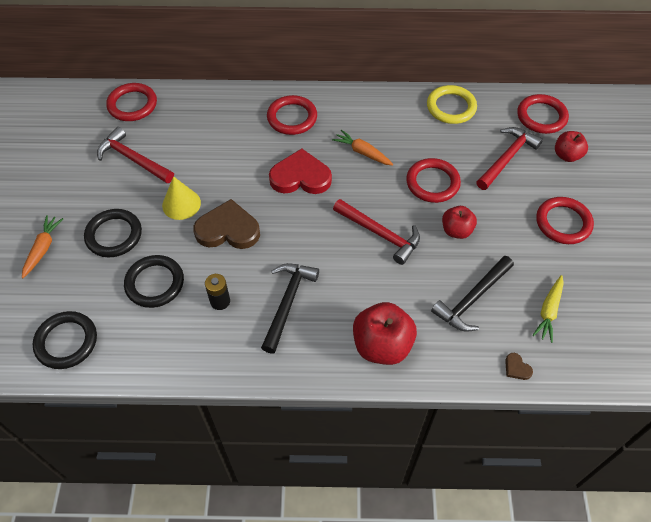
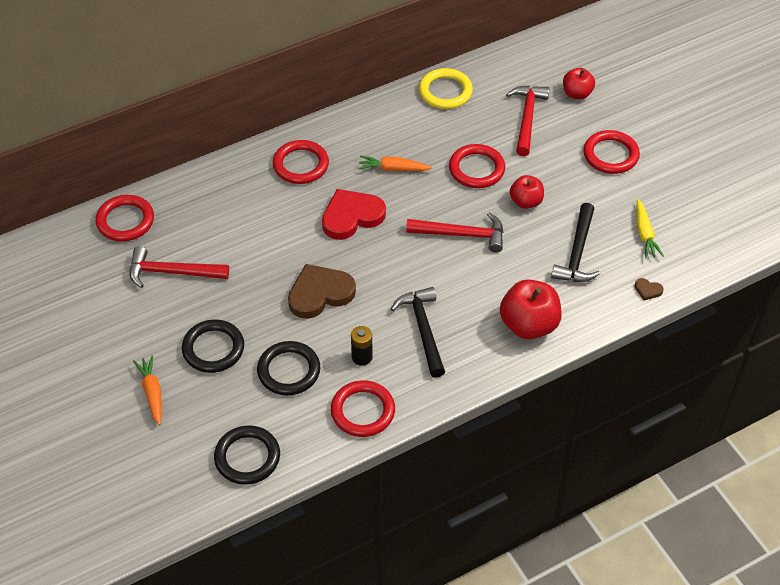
camera: 30 degrees left, 5 degrees down
yellow cone [162,176,201,220] -> none
red ring [517,94,569,134] -> red ring moved to [331,380,395,437]

